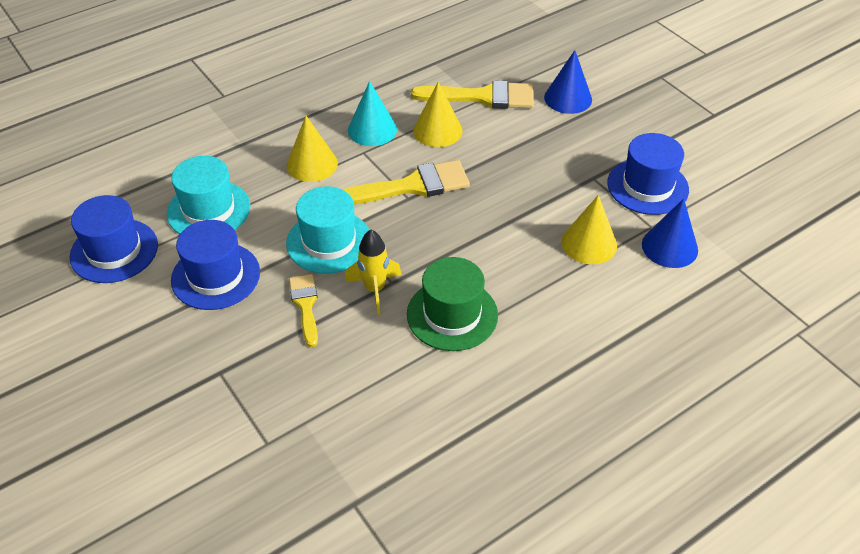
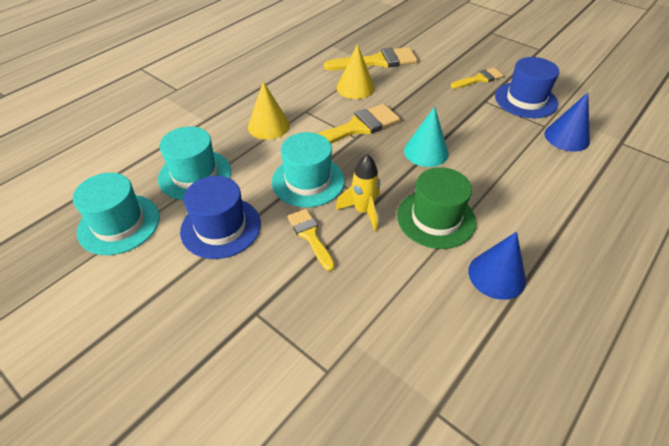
camera: 15 degrees left, 0 degrees up
blue hat [69,195,158,283] -> turquoise hat [73,173,160,255]
turquoise cone [348,81,397,146] -> turquoise cone moved to [404,107,449,167]
blue cone [544,50,592,114] -> blue cone moved to [468,232,526,300]
yellow cone [561,195,617,264] -> none
none -> yellow brush [451,68,504,89]

